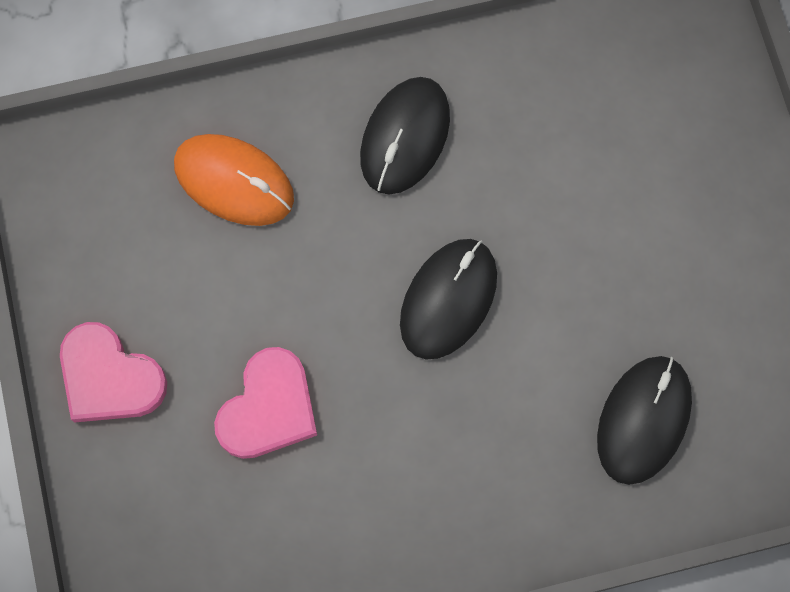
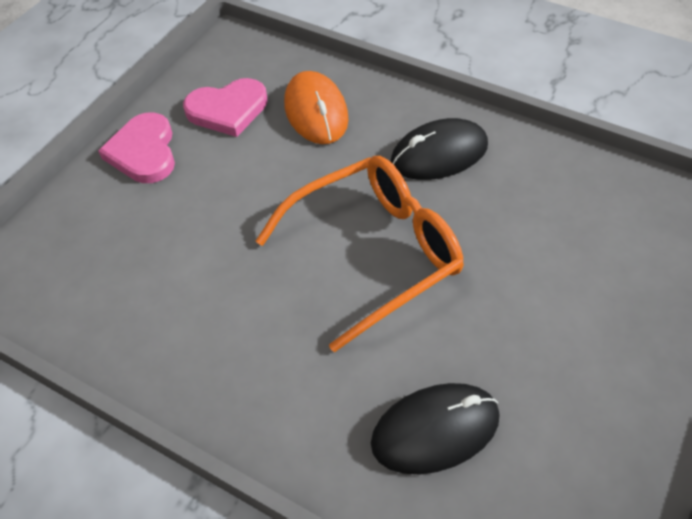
camera: 45 degrees right, 20 degrees down
pink heart [214,347,317,459] -> pink heart moved to [183,78,268,137]
black mouse [400,239,497,359] -> orange glasses [256,156,464,352]

